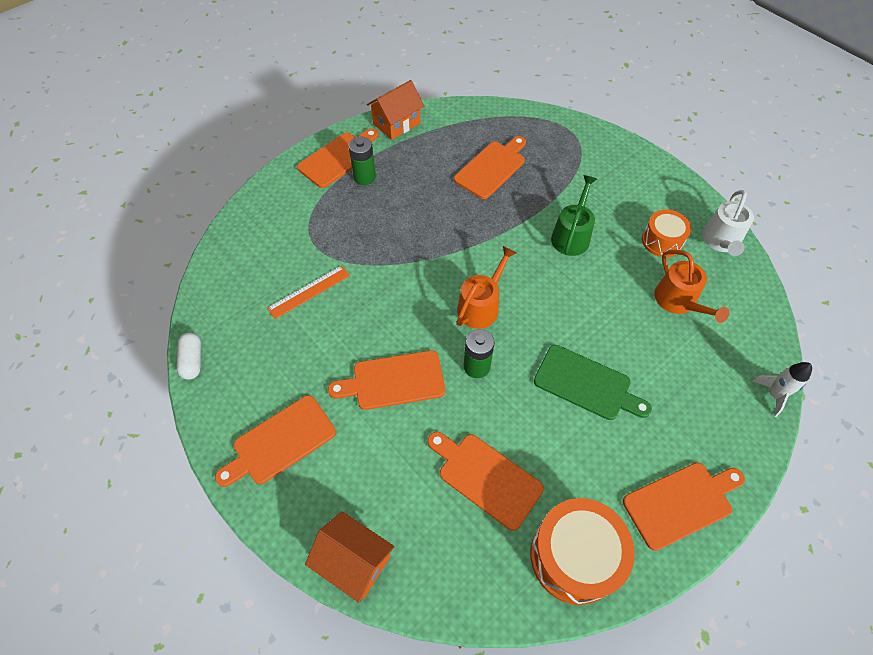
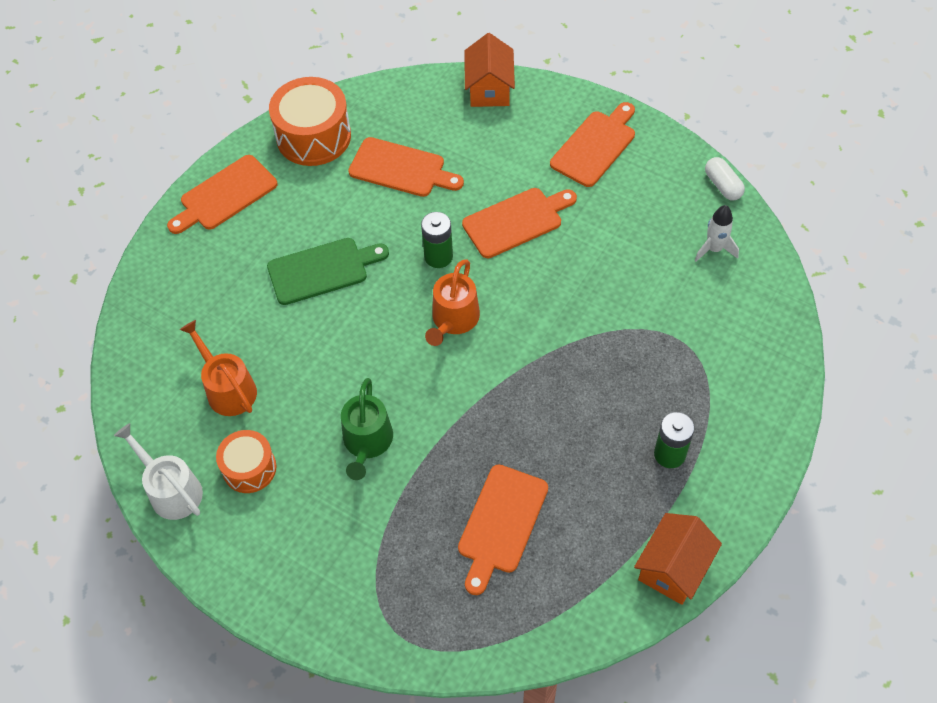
camera: 165 degrees right, 0 degrees up
orange ruler [267,265,350,319] -> none
orange cutting board [297,128,379,188] -> none
orange house [305,511,395,603] -> orange house turned 75 degrees clockwise [464,33,515,107]
green cutting board [534,345,652,420] -> green cutting board turned 150 degrees clockwise [267,238,389,305]
white watering can [702,190,754,256] -> white watering can turned 45 degrees counterclockwise [114,423,203,520]
white rocket [752,362,812,417] -> white rocket moved to [694,205,739,262]

